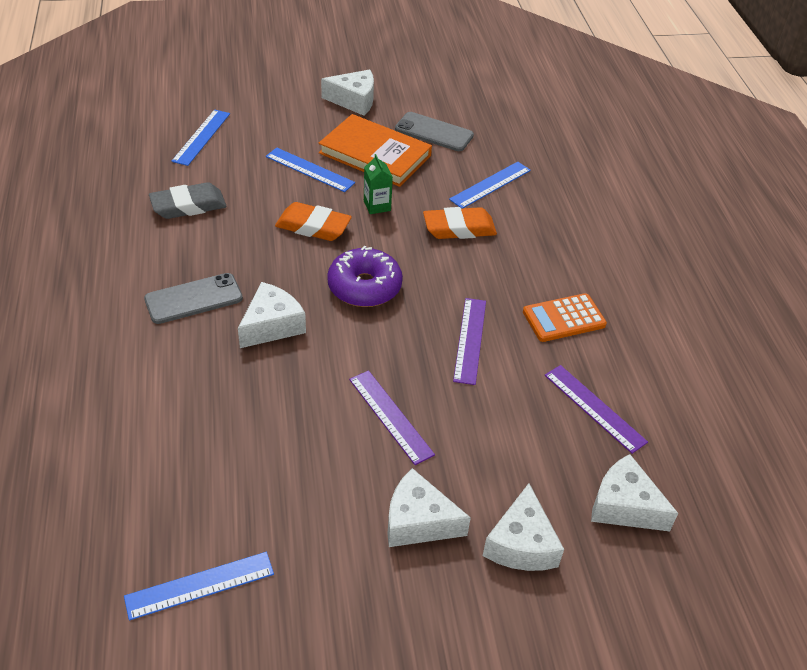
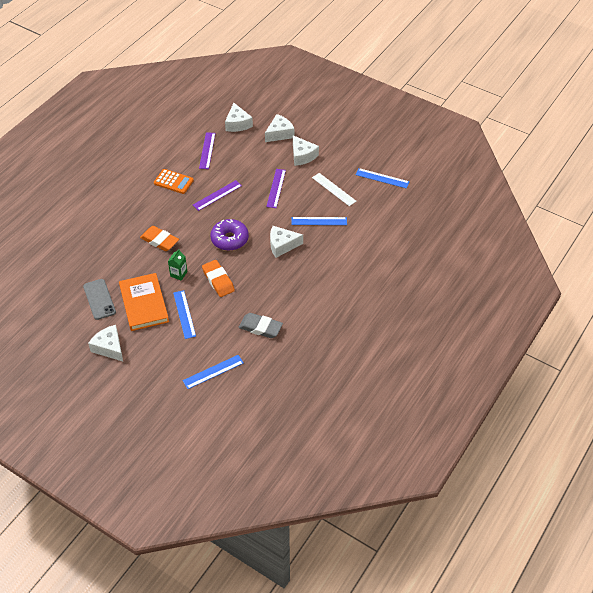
camera: 135 degrees left, 5 degrees up
grey phone [144,273,243,324] -> none
blue ruler [449,162,531,208] -> blue ruler moved to [291,217,347,225]
none -> white ruler [312,173,356,206]

